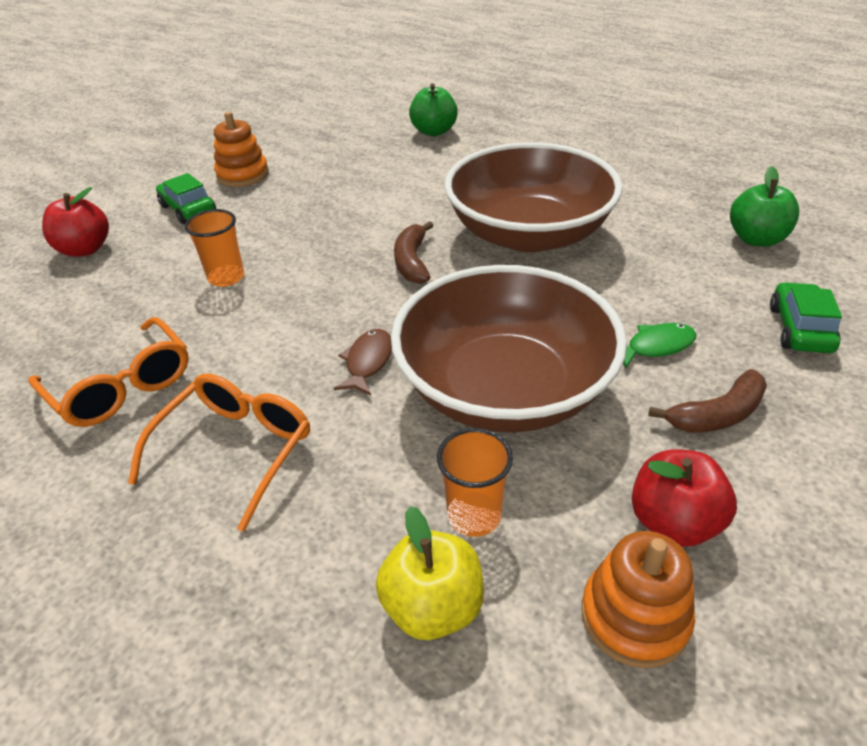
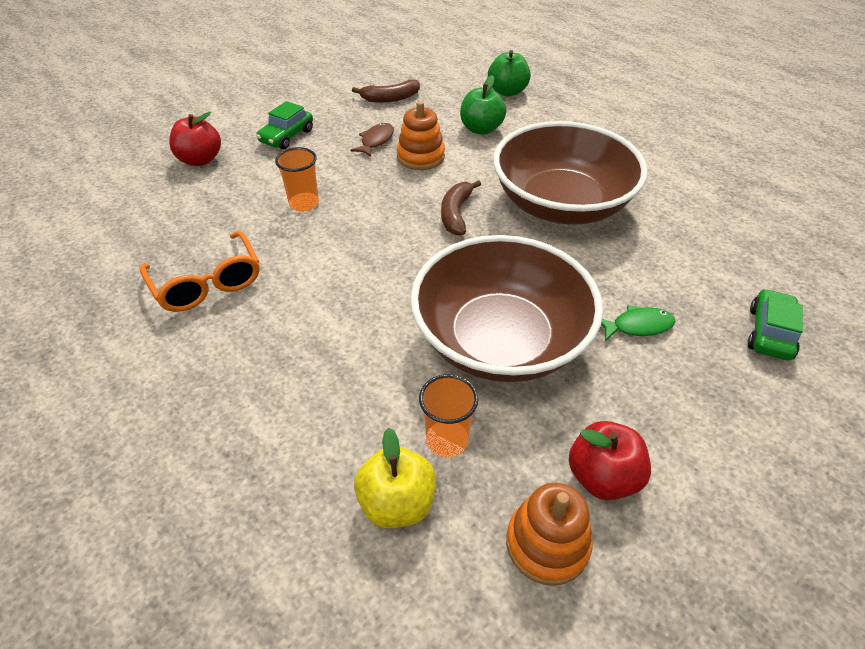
camera: 10 degrees right, 5 degrees up
orange glasses [128,374,310,532] -> none
green car [156,173,216,224] -> green car turned 120 degrees counterclockwise [256,101,313,149]
orange stacking toy [214,112,269,187] -> orange stacking toy moved to [397,101,445,170]
brown fish [334,329,392,396] -> brown fish moved to [350,123,394,157]
brown banana [648,369,767,433] -> brown banana moved to [352,80,420,103]
green apple [730,166,799,247] -> green apple moved to [460,75,506,135]

